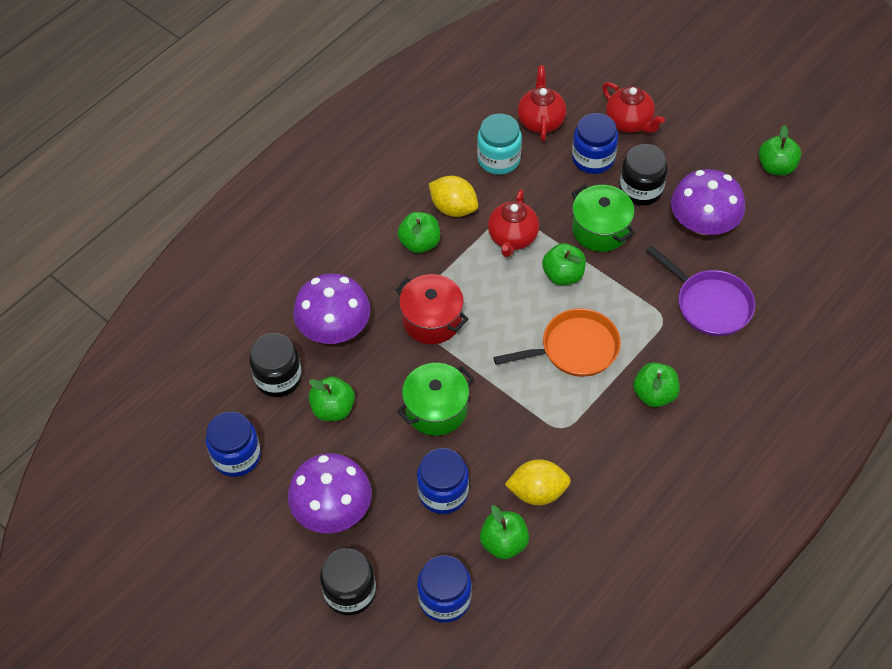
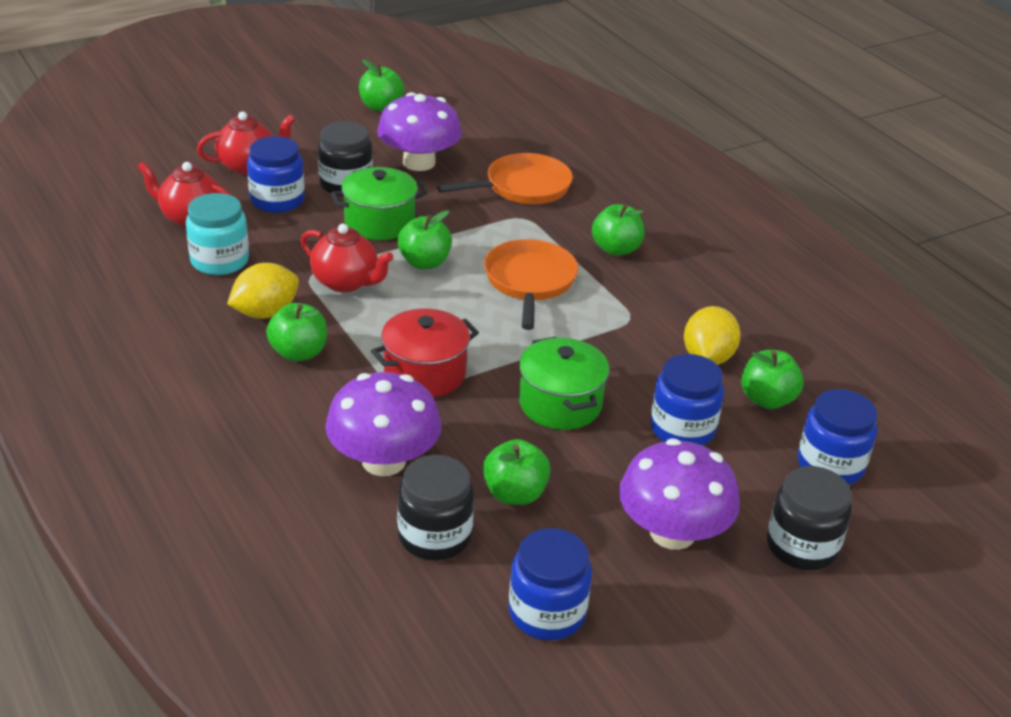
camera: 75 degrees left, 20 degrees down
purple pan [646,245,755,336] -> orange pan [437,153,573,204]

